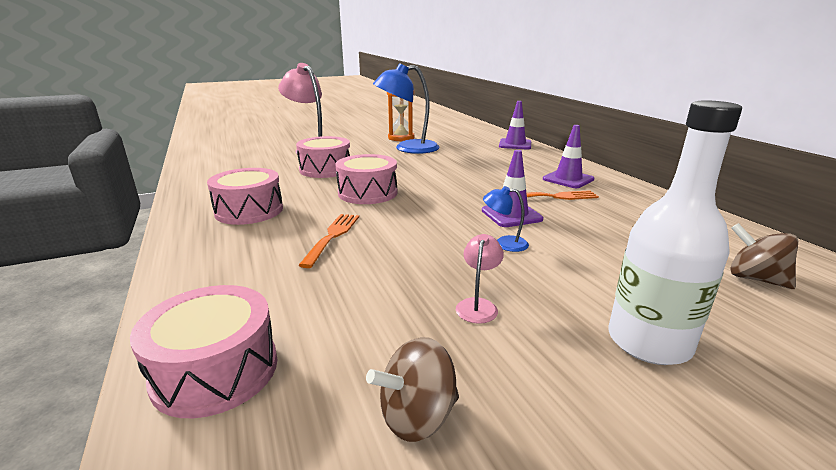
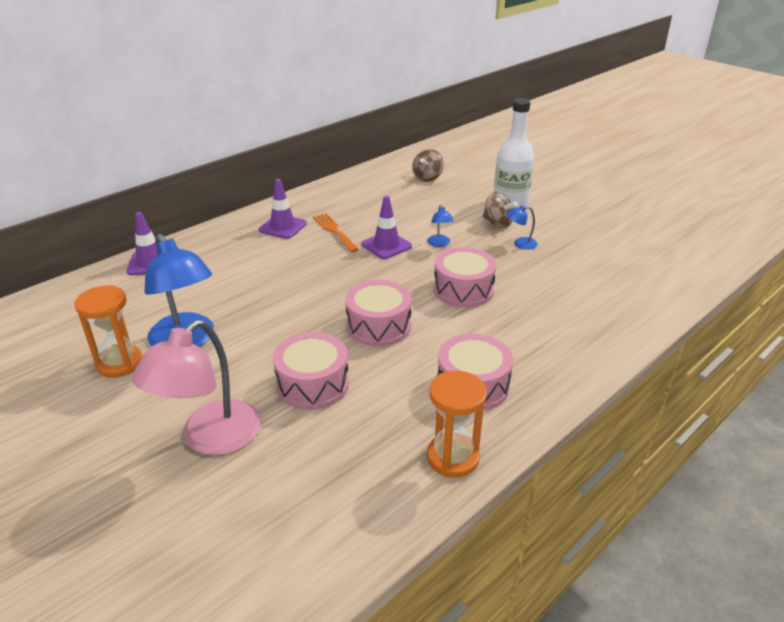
camera: 110 degrees left, 10 degrees up
pink drum [130,285,277,418] -> pink drum moved to [434,247,497,308]
orange fork [298,214,359,268] -> none
brown spinning top [366,337,459,442] -> brown spinning top moved to [483,192,518,228]
pink lamp [456,234,504,324] -> blue lamp [507,205,538,250]
none -> orange hourglass [427,371,487,478]

